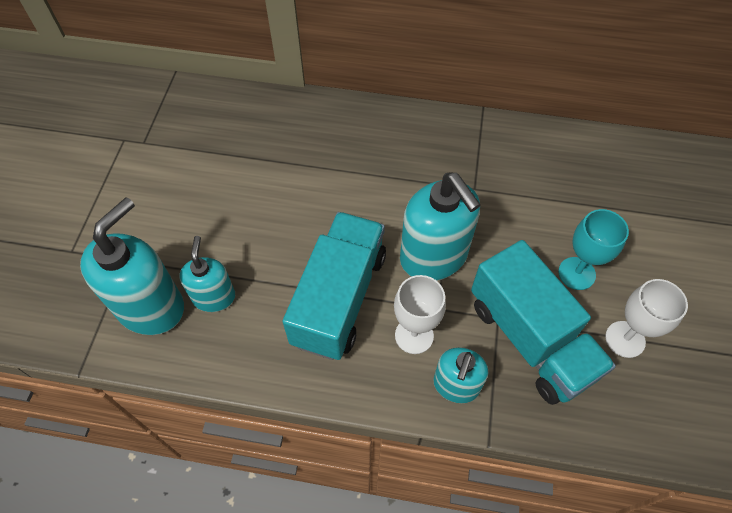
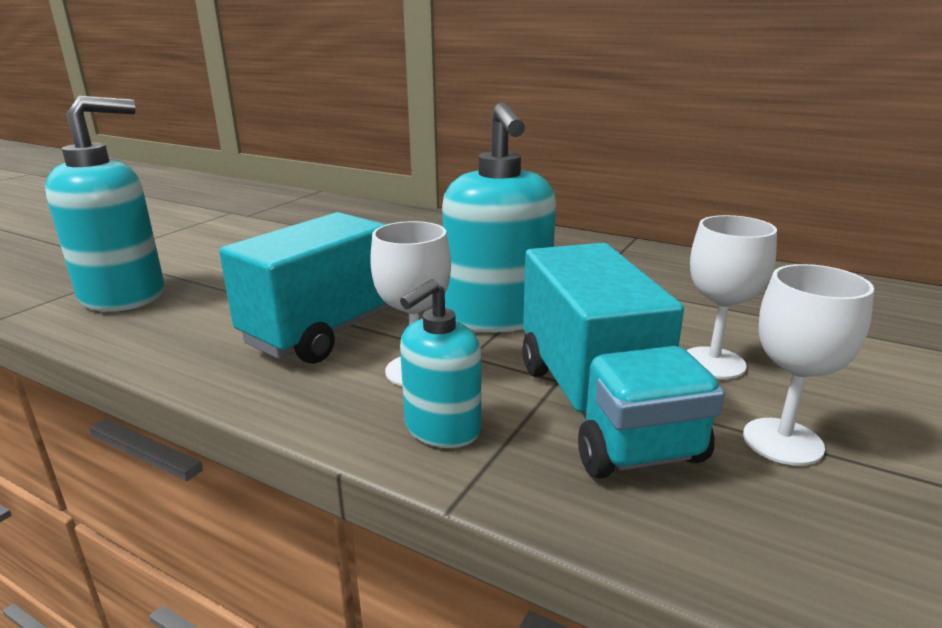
camera: 20 degrees right, 35 degrees down
turquoise soap dispenser [179,236,235,312] -> none
turquoise goblet [558,209,629,290] -> white goblet [687,215,777,379]

